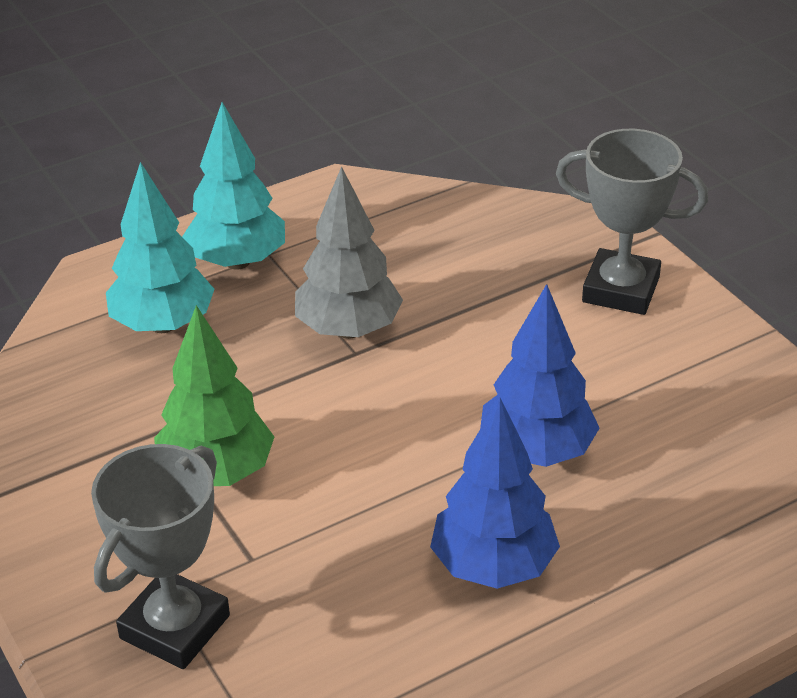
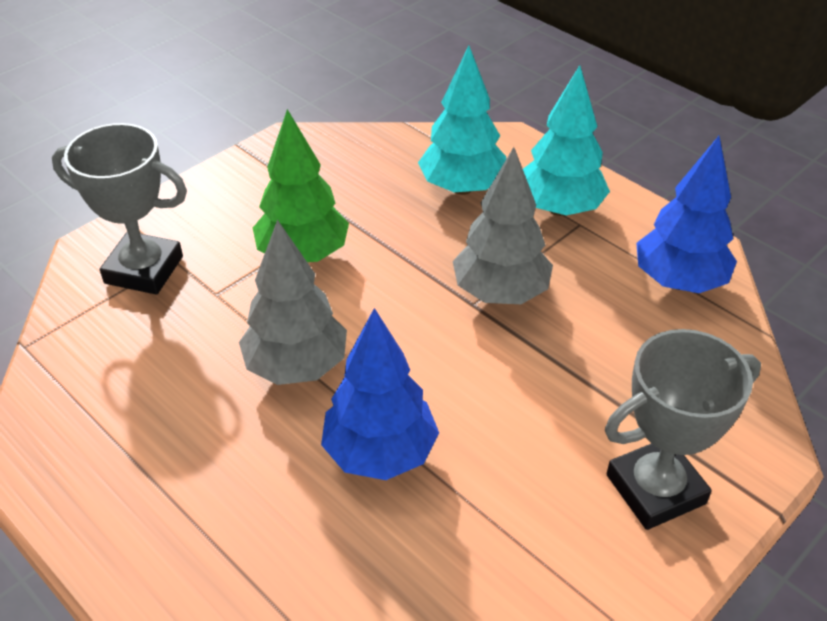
camera: 75 degrees right, 5 degrees up
blue tree [430,397,560,589] -> blue tree moved to [636,136,737,293]
grey trophy [556,129,708,315] -> grey trophy turned 60 degrees clockwise [605,329,761,530]
none -> grey tree [239,220,347,385]

